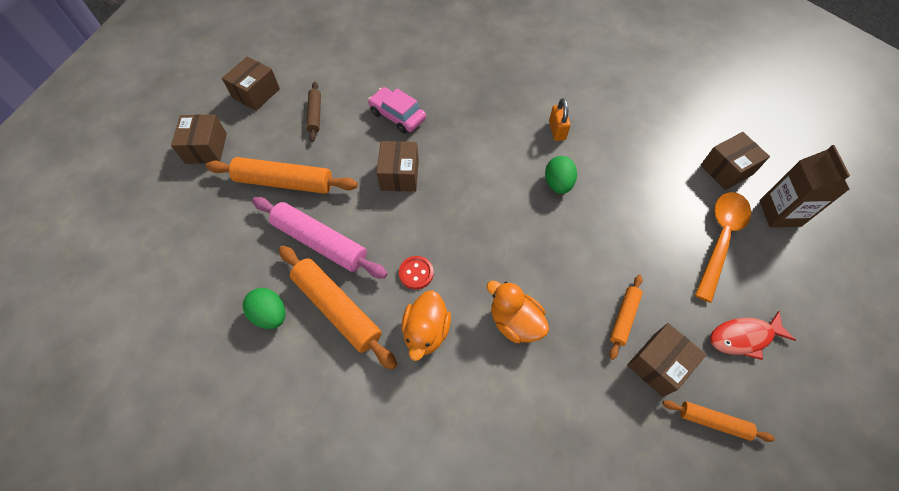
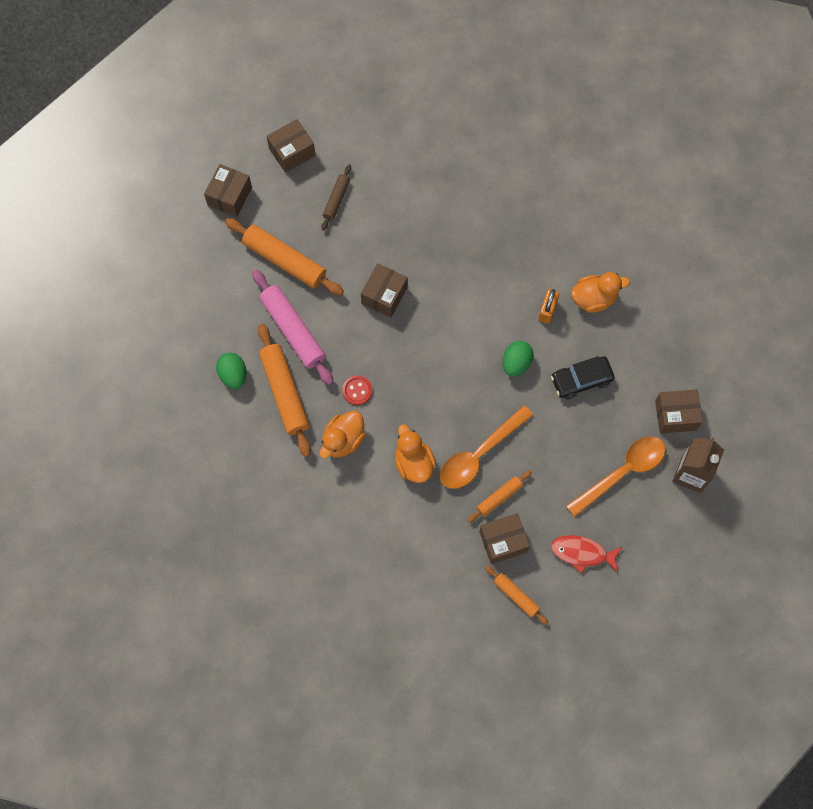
camera: 25 degrees right, 10 degrees up
pink car [368,87,426,134] -> none
none -> orange spoon [440,405,533,489]
none -> black car [551,356,615,400]
none -> orange duck [571,272,630,313]

